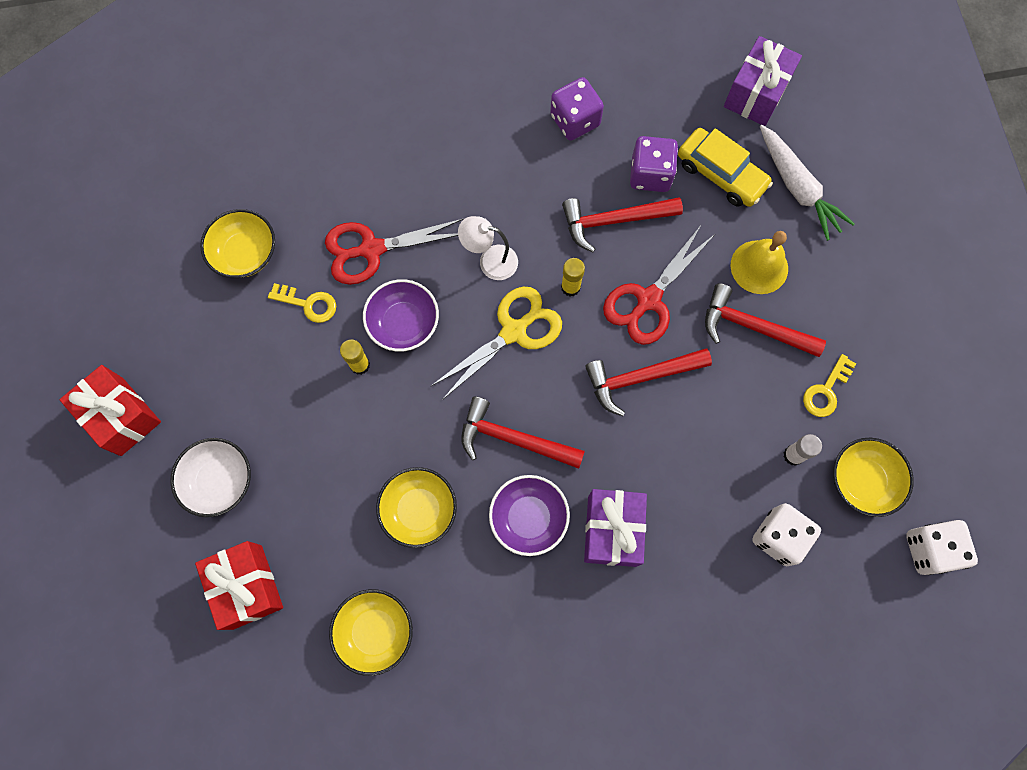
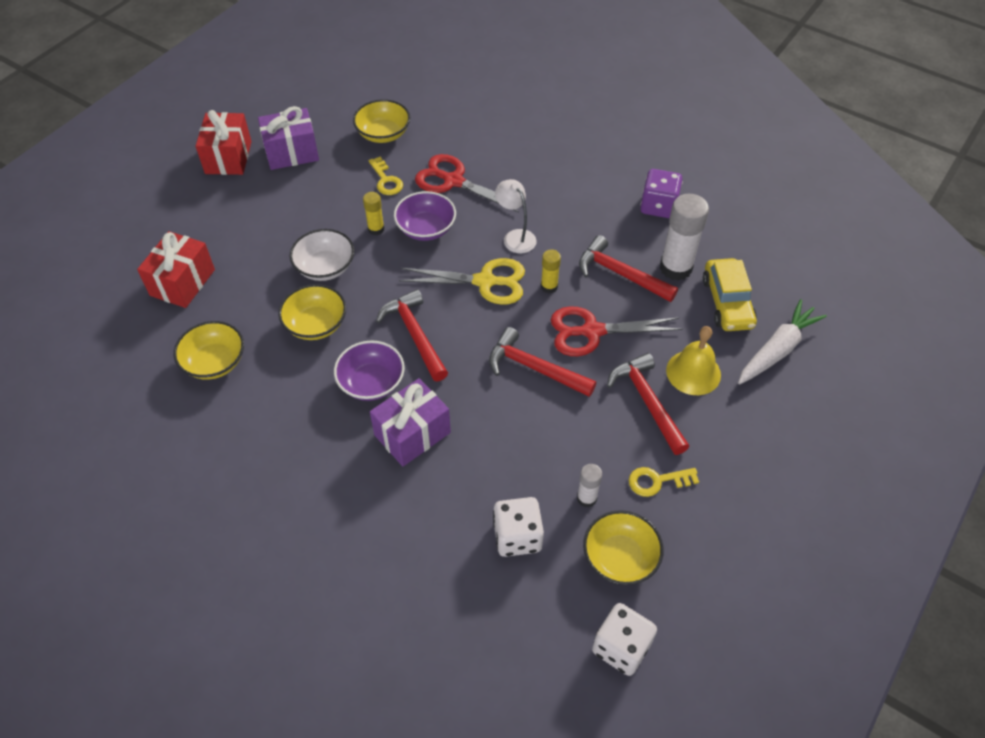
camera: 45 degrees right, 20 degrees down
white bowl [170,438,251,517] -> white bowl moved to [290,229,354,281]
purple dice [630,136,678,192] -> white glue stick [660,194,709,281]
purple gift [724,36,802,126] -> purple gift moved to [258,106,319,170]
white carrot [760,125,855,241] -> white carrot turned 150 degrees counterclockwise [738,299,827,384]

